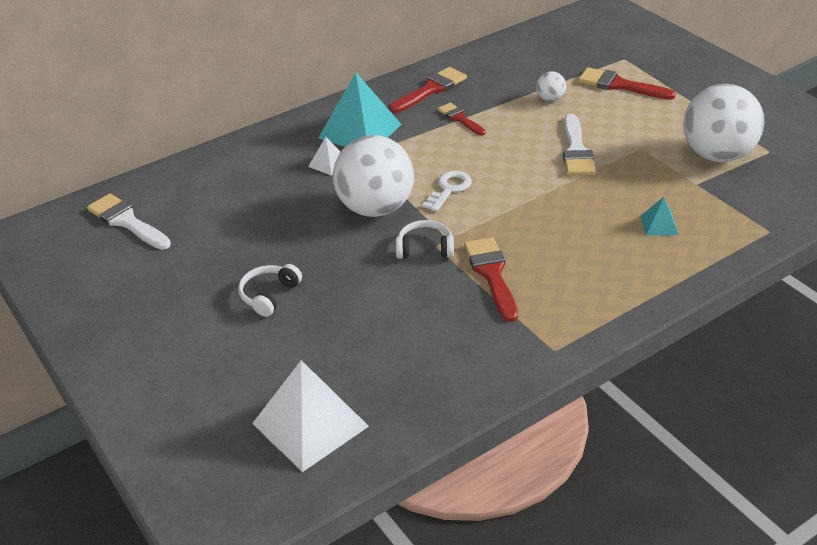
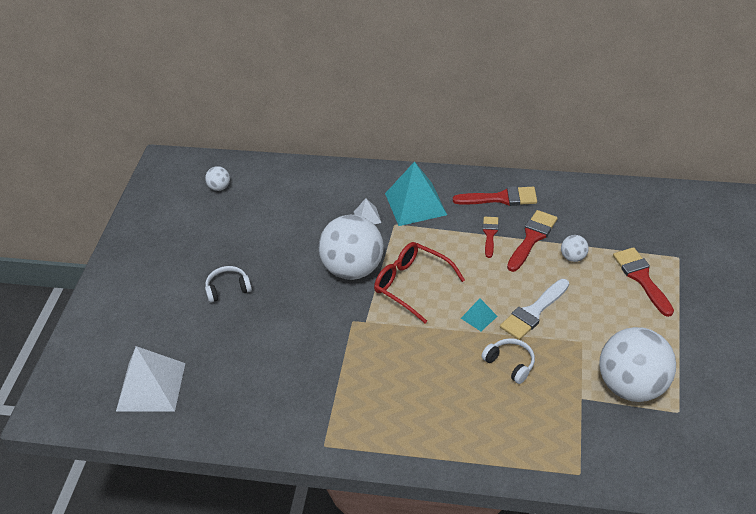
camera: 45 degrees right, 5 degrees up
white brush [87,194,171,250] -> white ball [205,166,230,191]
white headphones [396,220,454,259] -> white headphones moved to [481,338,535,384]
white key [422,171,472,212] -> red glasses [374,242,465,323]
red brush [464,237,518,322] -> red brush moved to [507,210,558,272]
turquoise pyramid [641,197,678,236] -> turquoise pyramid moved to [461,298,498,331]

